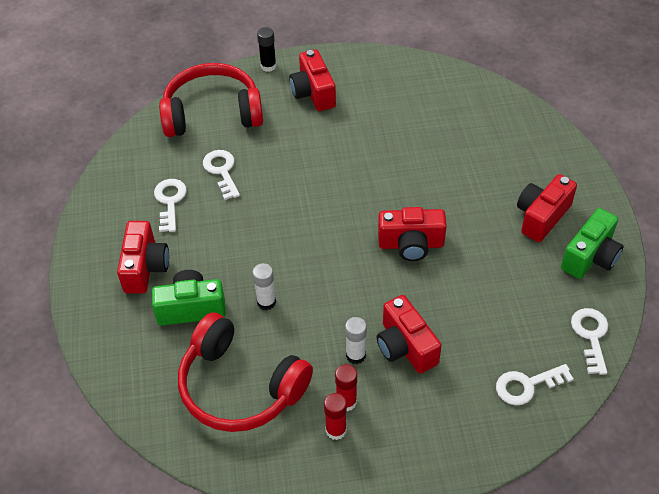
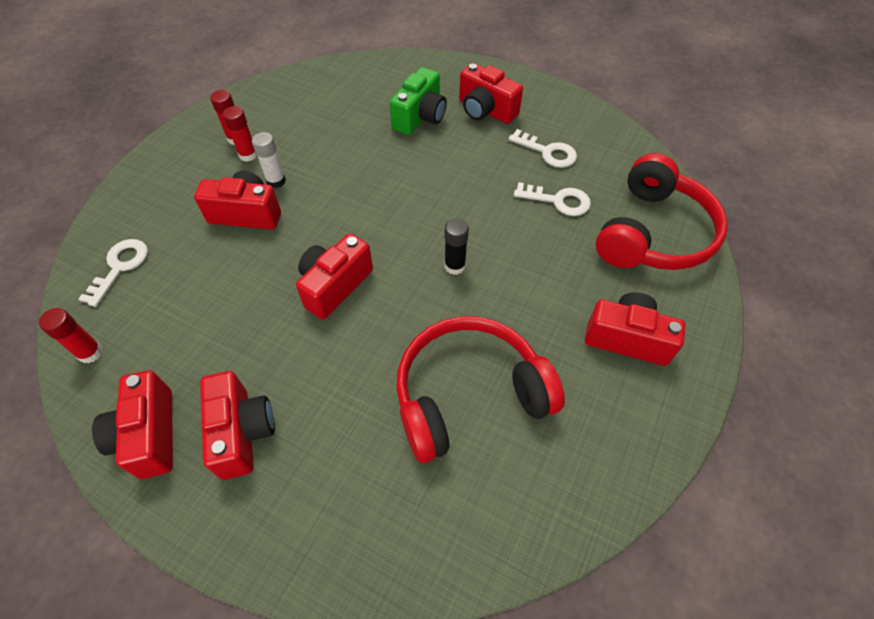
camera: 125 degrees right, 5 degrees up
red headphones [178,313,313,432] -> red headphones moved to [396,316,565,463]
white glue stick [252,263,276,310] -> none
black glue stick [257,27,276,72] -> black glue stick moved to [444,218,469,275]
green camera [561,208,623,279] -> red camera [92,370,173,479]
white key [571,308,608,375] -> red glue stick [39,308,103,363]

